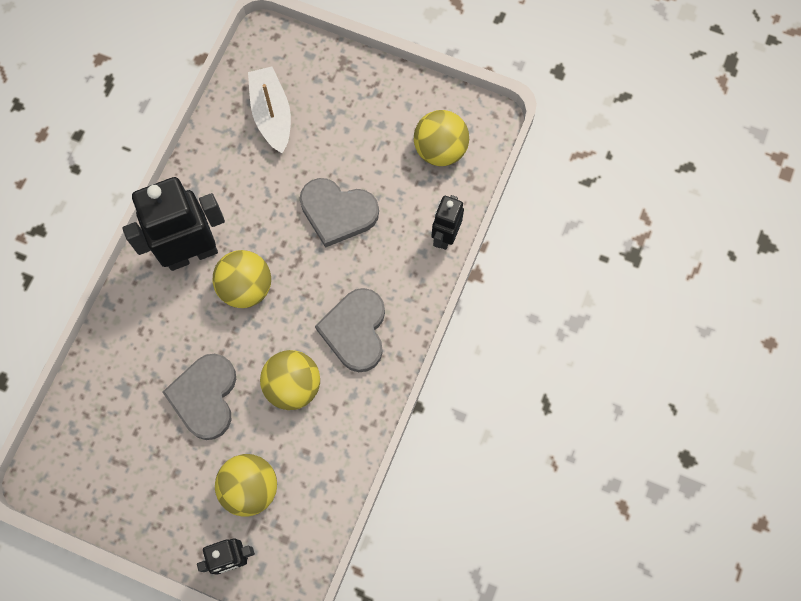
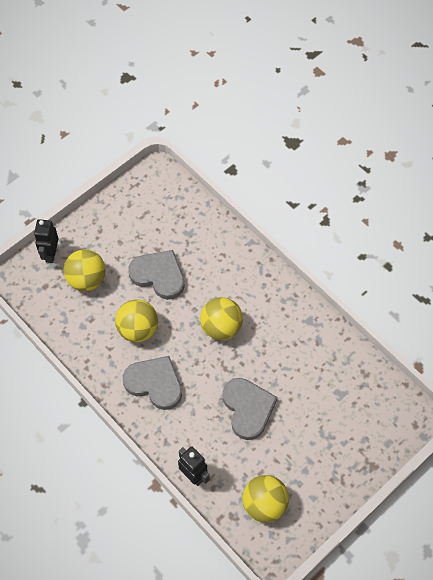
camera: 115 degrees right, 10 degrees down
black robot [123,177,225,271] -> none
white boat [248,67,291,153] -> none
grey heart [300,178,379,248] -> grey heart turned 120 degrees clockwise [222,378,277,440]

